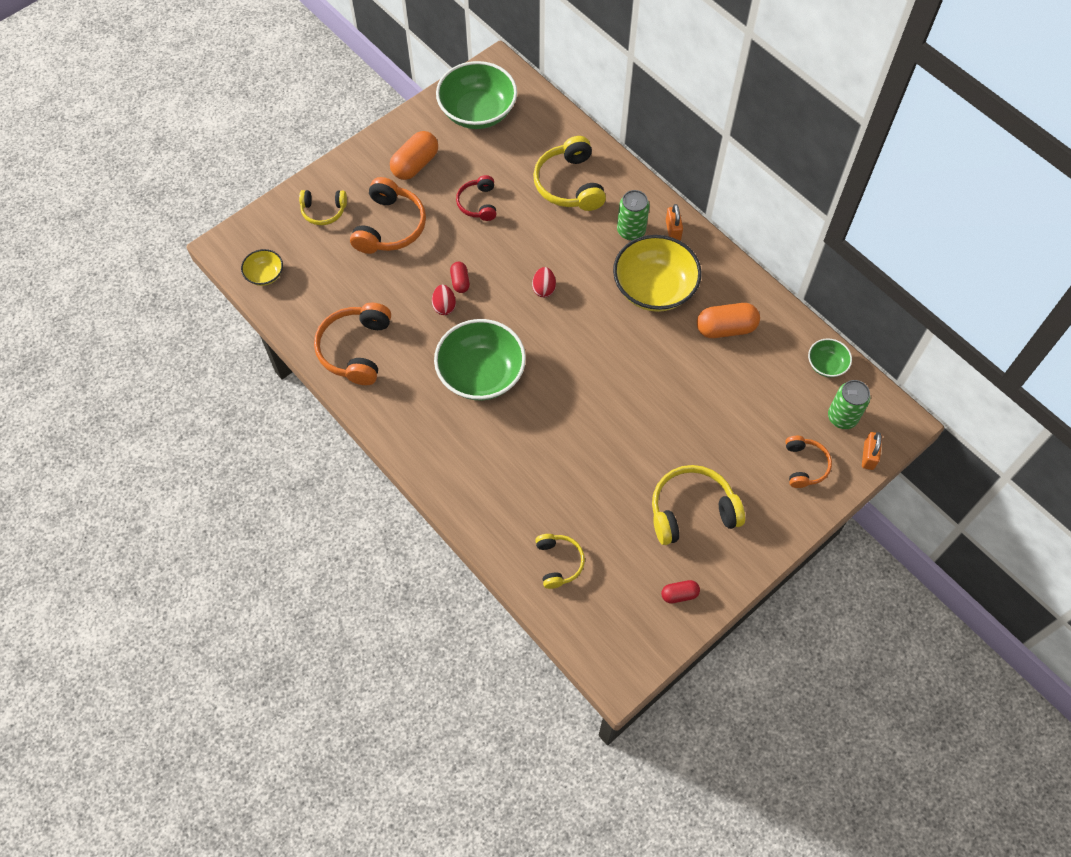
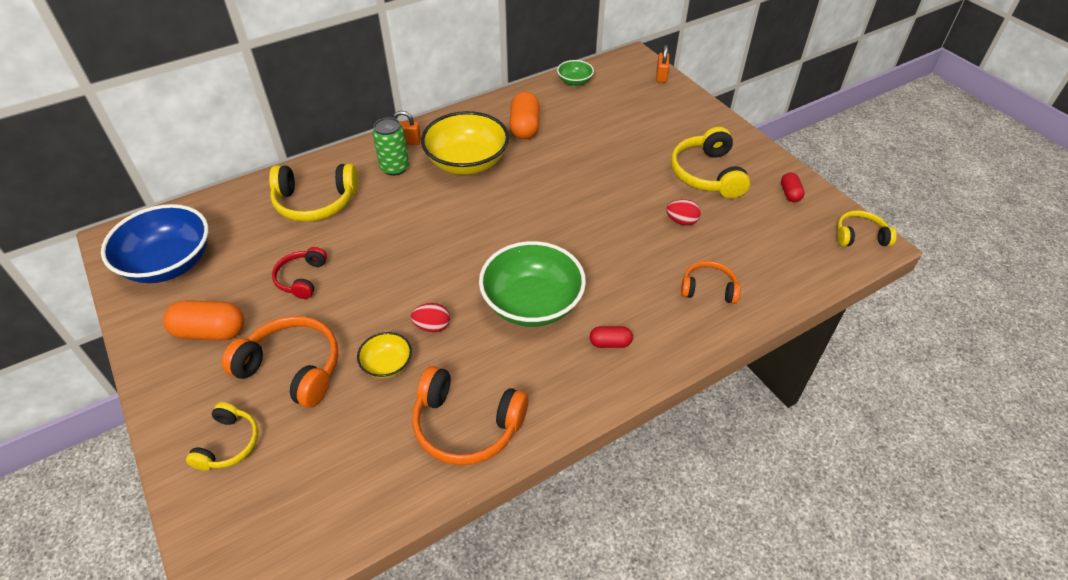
camera: 80 degrees left, 15 degrees down
yellow bowl [241,249,283,286] -> yellow bowl moved to [357,332,412,378]
orange capsule [390,131,438,180] -> orange capsule turned 45 degrees counterclockwise [163,300,244,340]
green bowl [436,61,517,129] -> blue bowl [101,204,209,283]
red capsule [450,262,470,293] -> red capsule moved to [590,326,633,348]
red headphones [456,175,496,221] -> red headphones turned 90 degrees clockwise [272,247,327,299]
red egg [532,267,556,297] -> red egg moved to [666,199,701,225]
yellow headphones [535,534,585,589] -> yellow headphones moved to [837,210,897,246]
orange headphones [785,436,832,488] -> orange headphones moved to [681,261,741,304]
green can [828,380,870,429] -> none
orange padlock [862,432,882,470] -> orange padlock turned 75 degrees clockwise [656,45,669,83]

